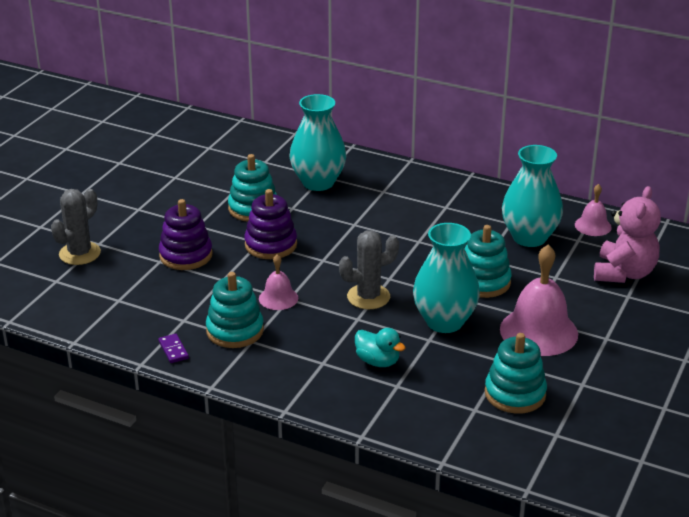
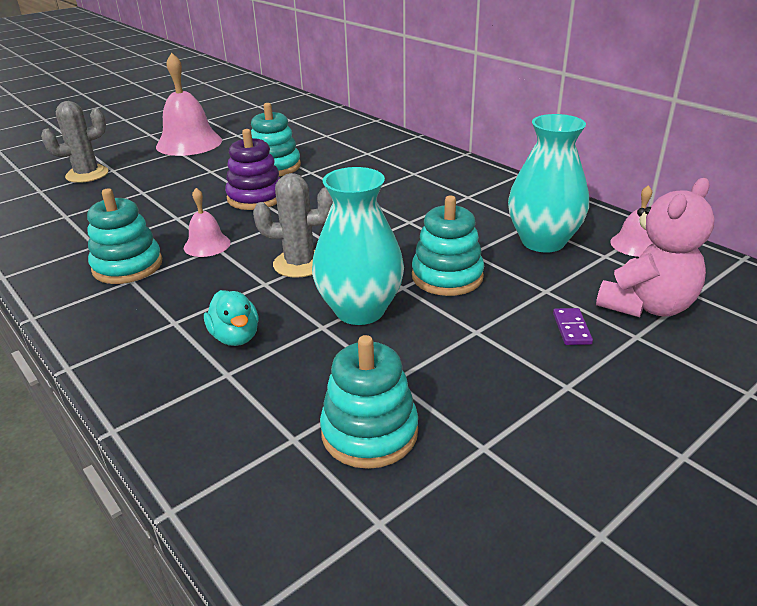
camera: 25 degrees right, 0 degrees up
purple domino [158,334,189,363] -> purple domino moved to [553,308,593,345]
purple stacking toy [159,199,213,270] -> none
turquoise vase [289,94,346,191] -> none
pink bell [500,245,578,356] -> pink bell moved to [156,53,222,156]

